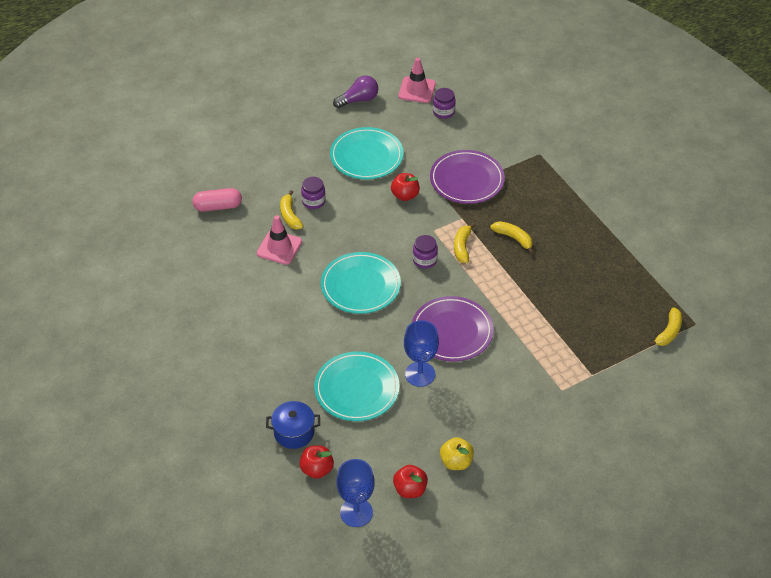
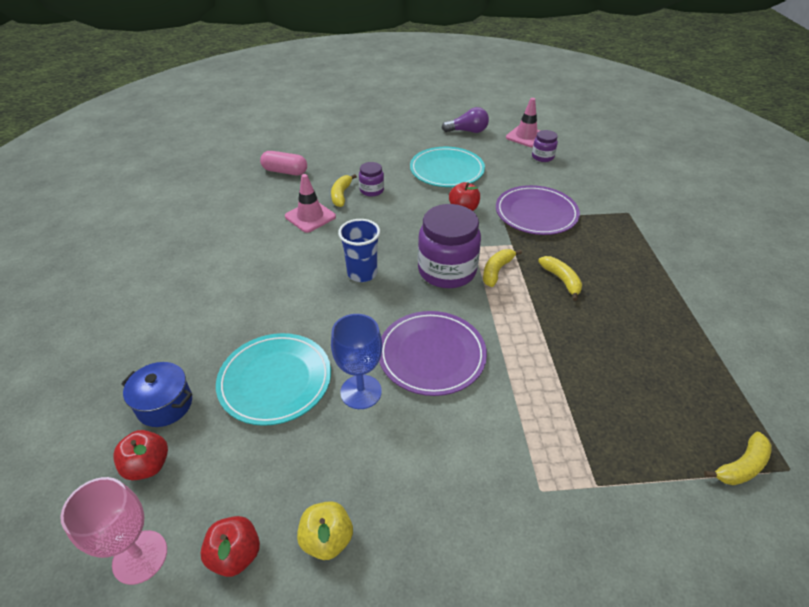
camera: 25 degrees right, 5 degrees down
turquoise plate [321,252,401,314] -> blue cup [338,219,380,282]
blue goblet [337,459,375,527] -> pink goblet [60,477,167,585]
purple jar [413,235,438,269] -> purple jar [418,204,481,288], size x2.03

